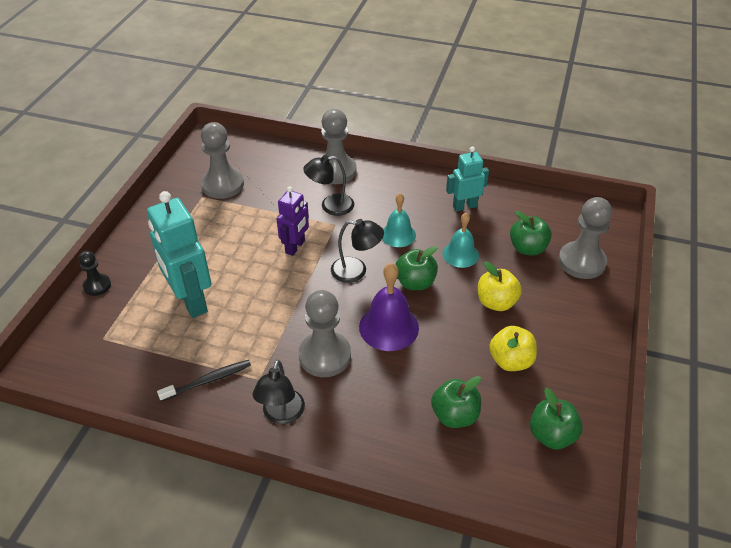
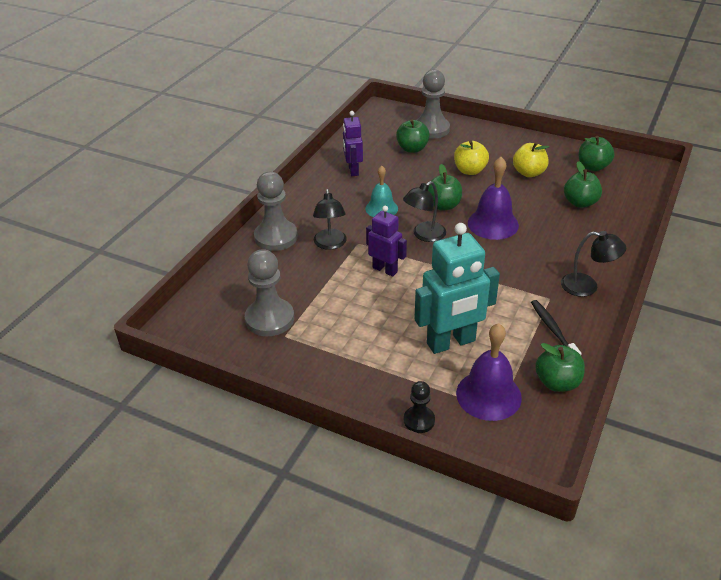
camera: 80 degrees left, 5 degrees down
grey pawn [299,290,351,377] -> none
black lamp [331,219,384,283] -> black lamp turned 150 degrees counterclockwise [403,181,446,242]
turquoise bell [443,213,479,268] -> none
turquoise robot [446,147,489,211] -> purple robot [343,111,363,176]
none -> purple bell [456,323,522,421]
none -> green apple [535,343,585,392]

